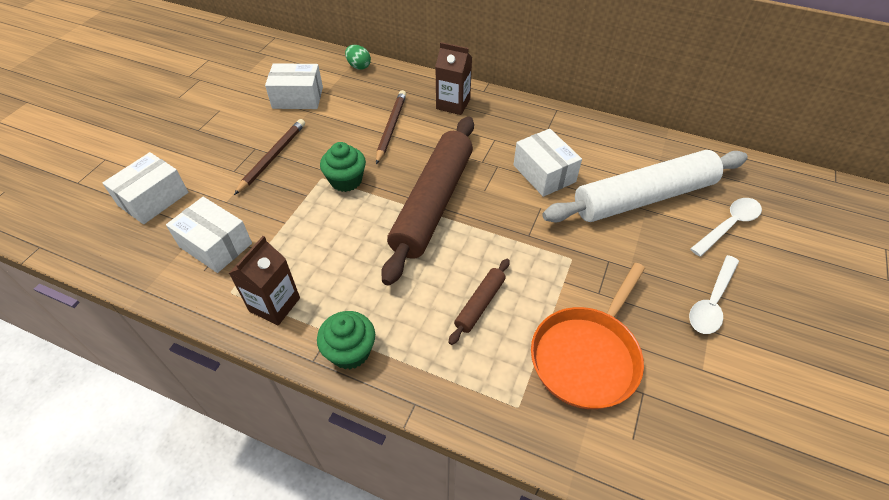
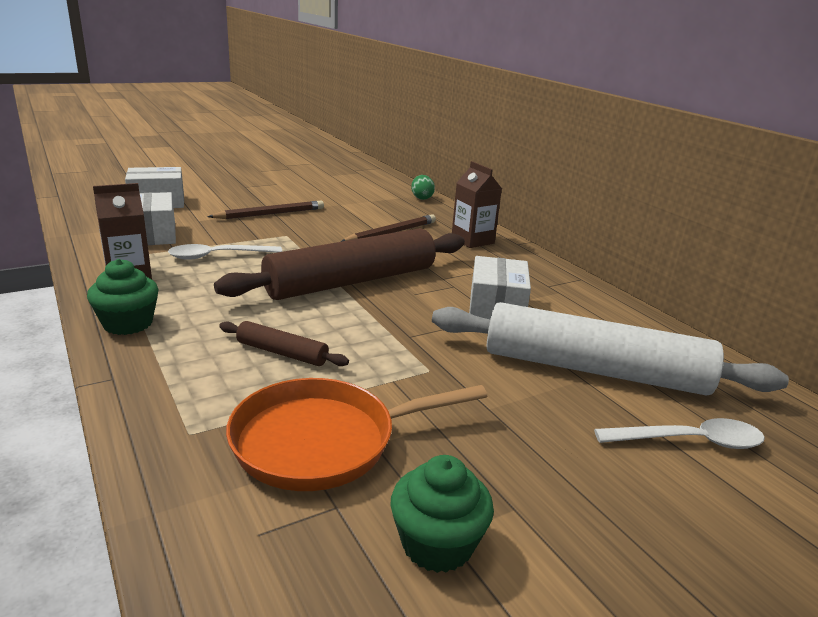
camera: 35 degrees right, 25 degrees down
white box [265,63,323,109] -> none
green cupcake [320,142,366,192] -> green cupcake moved to [391,455,494,573]
brown rolling pin [449,259,510,345] -> brown rolling pin turned 45 degrees clockwise [219,321,349,366]
white spoon [689,255,739,334] -> white spoon moved to [168,244,282,260]

